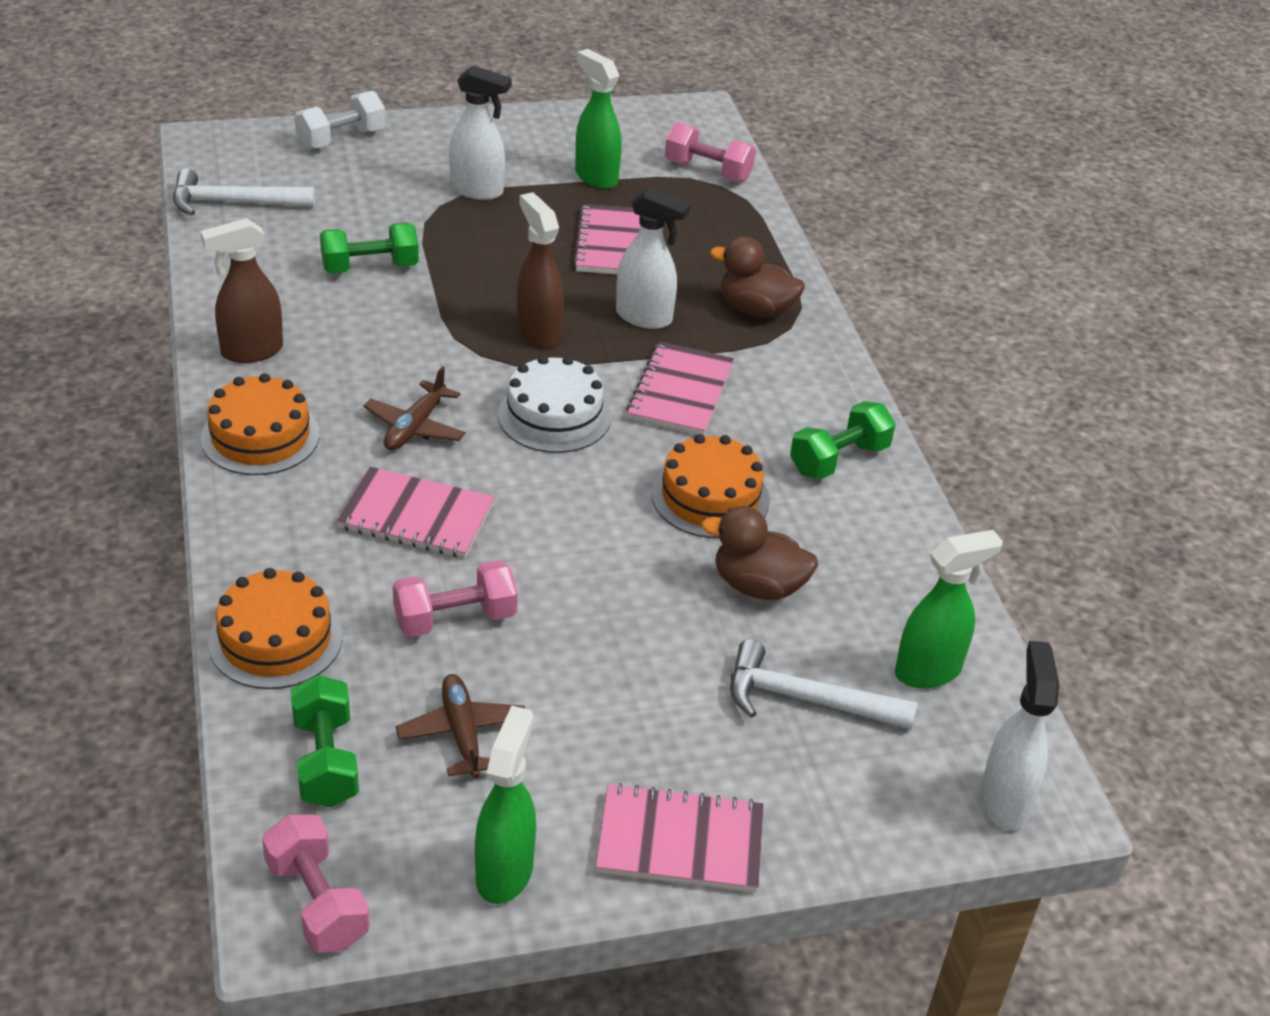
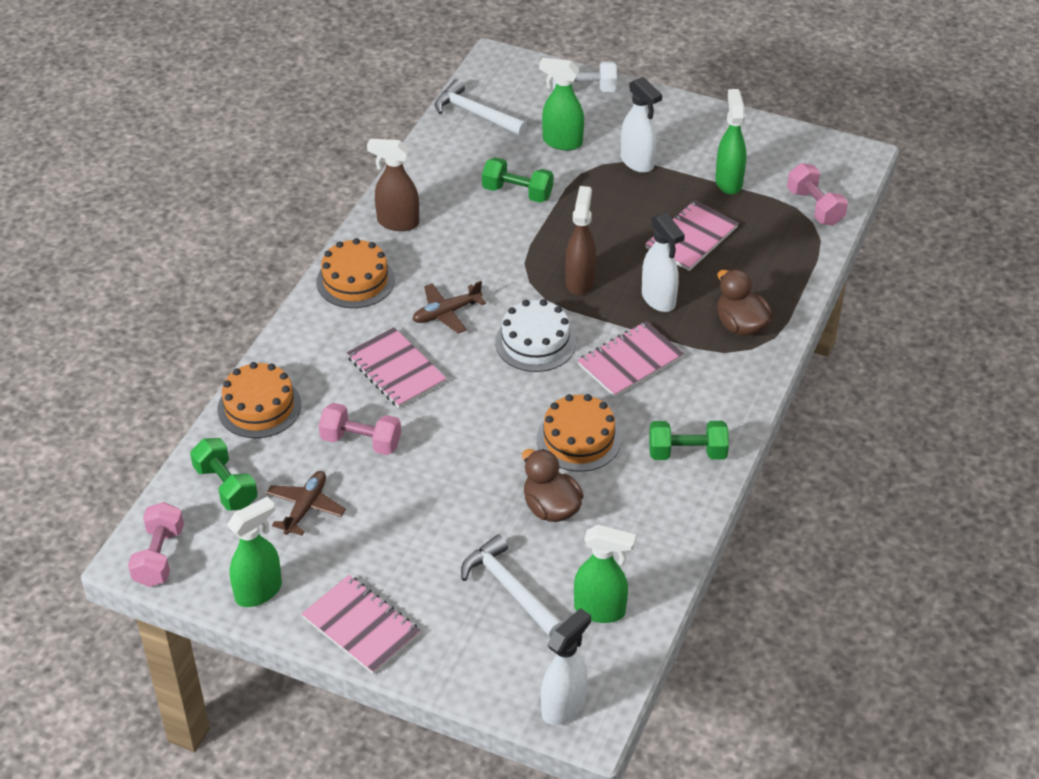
camera: 40 degrees right, 5 degrees up
green dumbbell [290,675,359,808] -> green dumbbell turned 60 degrees counterclockwise [190,438,258,511]
none -> green spray bottle [539,58,584,150]

